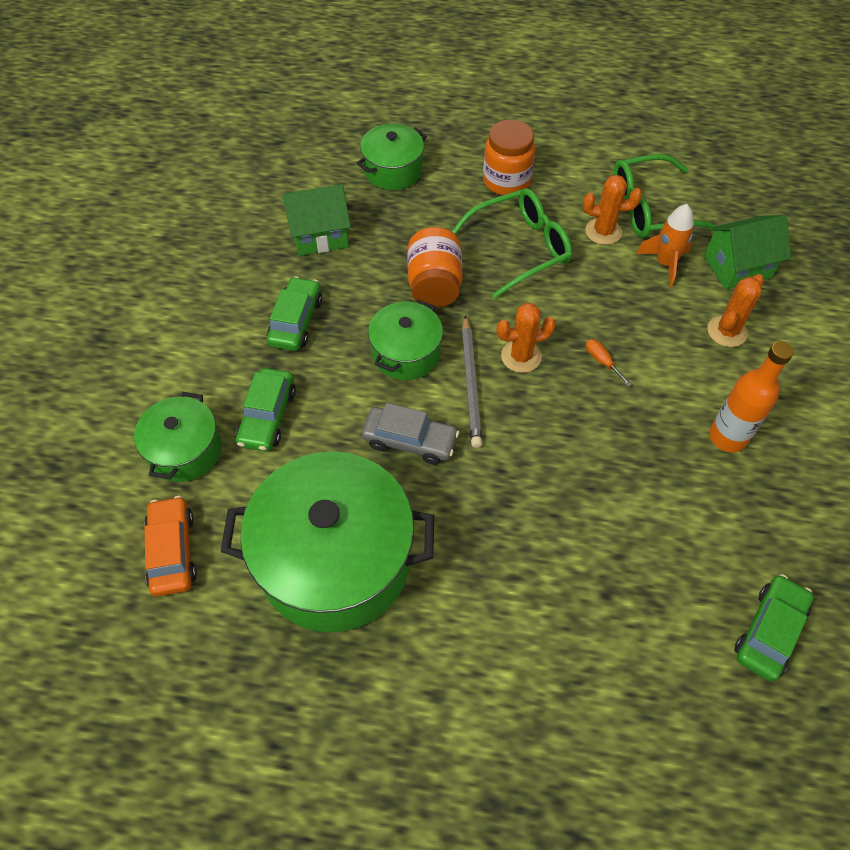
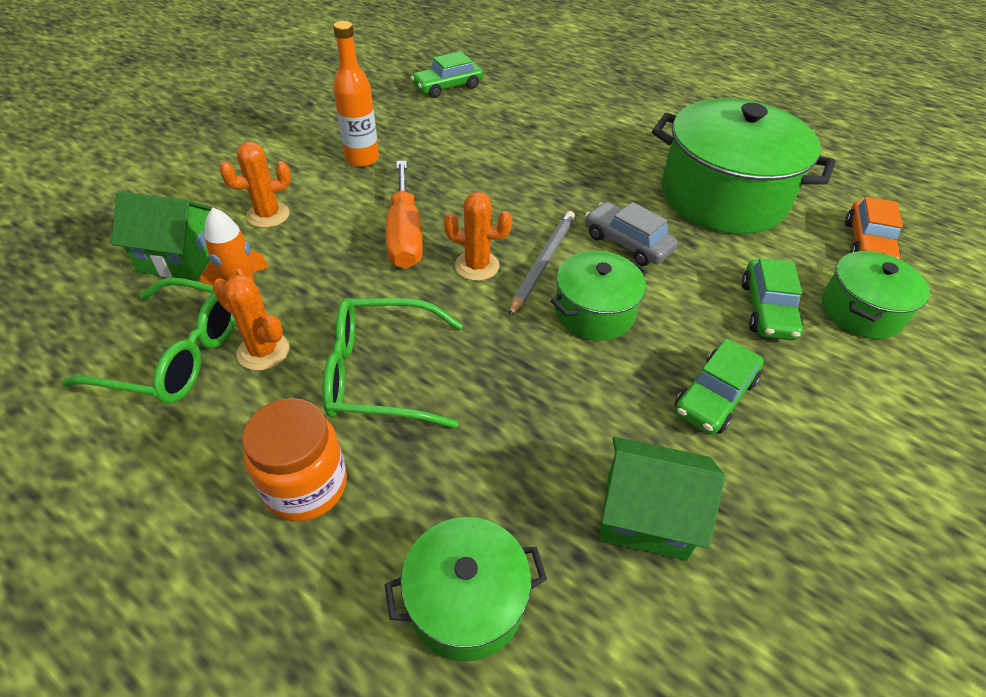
camera: 155 degrees left, 10 degrees down
green car [236,368,296,452] -> green car turned 150 degrees clockwise [741,258,803,340]
orange jar [407,227,462,307] -> none
orange screwdriver [586,339,632,387] -> orange screwdriver [386,161,423,269], size x2.44

